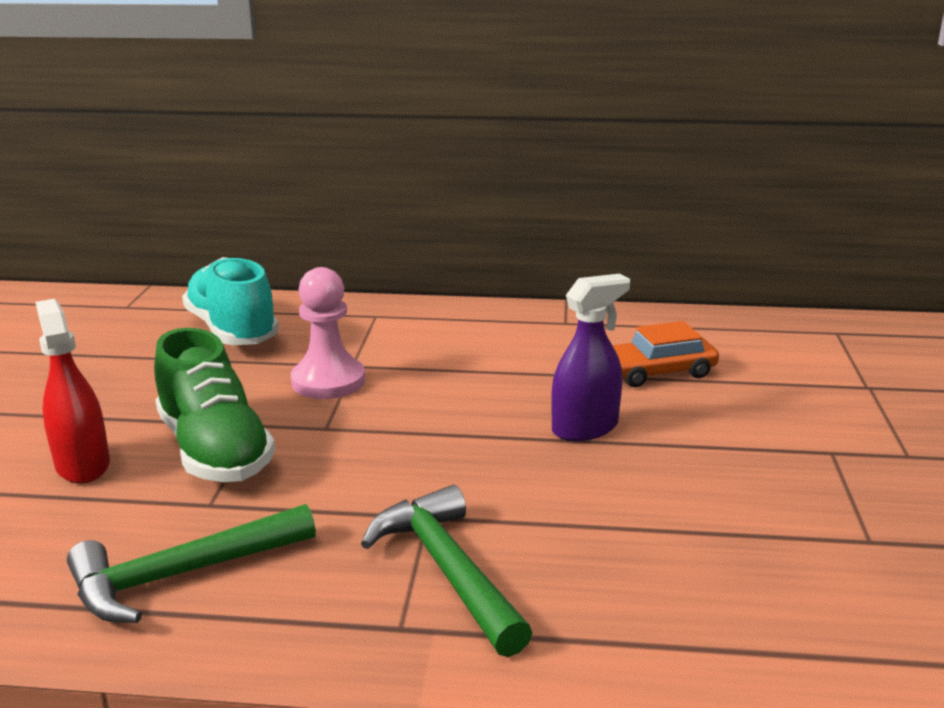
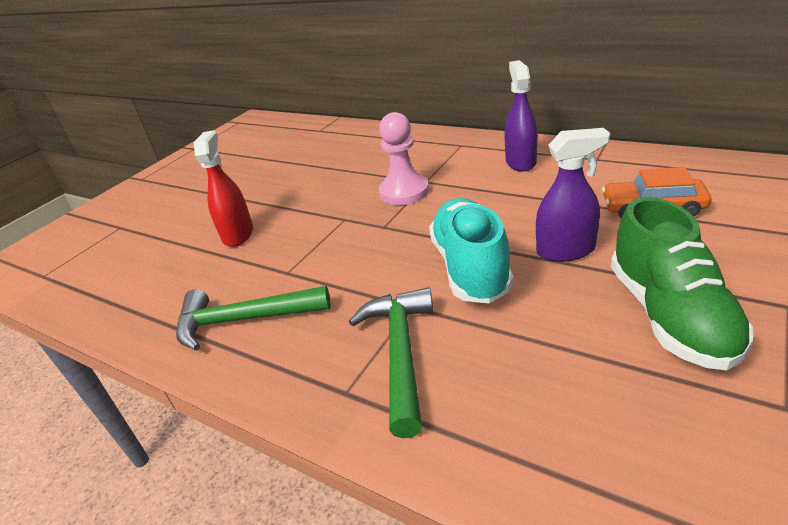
camera: 30 degrees right, 10 degrees up
green shoe [154,328,275,482] -> green shoe moved to [611,197,753,370]
turquoise shoe [182,257,279,345] -> turquoise shoe moved to [429,198,514,303]
none -> purple spray bottle [504,60,538,172]

